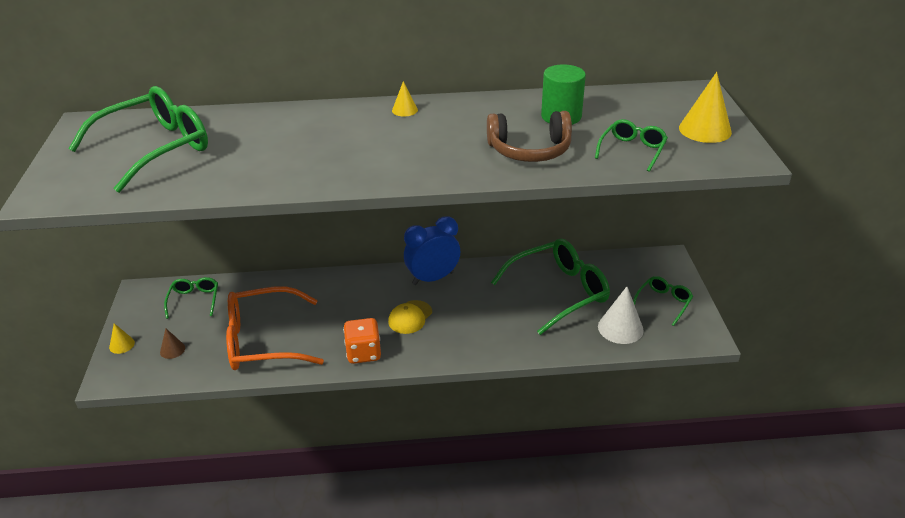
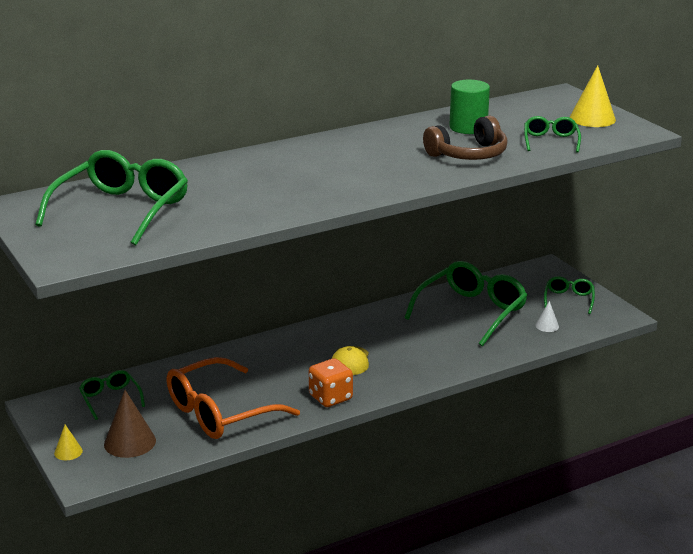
camera: 25 degrees left, 10 degrees down
brown cone [160,328,185,359] -> brown cone [104,390,156,458], size x1.87
yellow cone [392,81,418,117] -> none
blue clock [404,216,460,285] -> none
white cone [598,287,644,344] -> white cone [535,301,559,332], size x0.54

